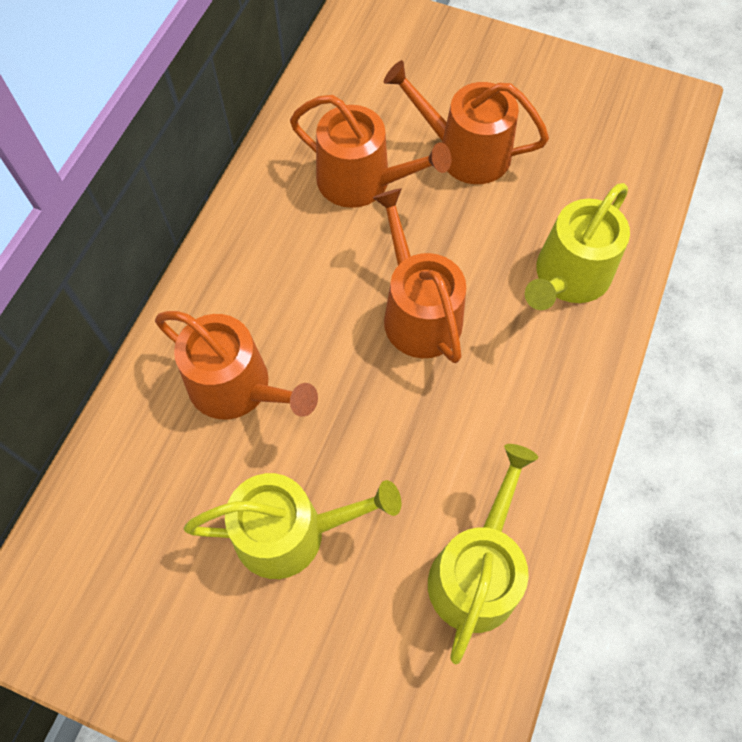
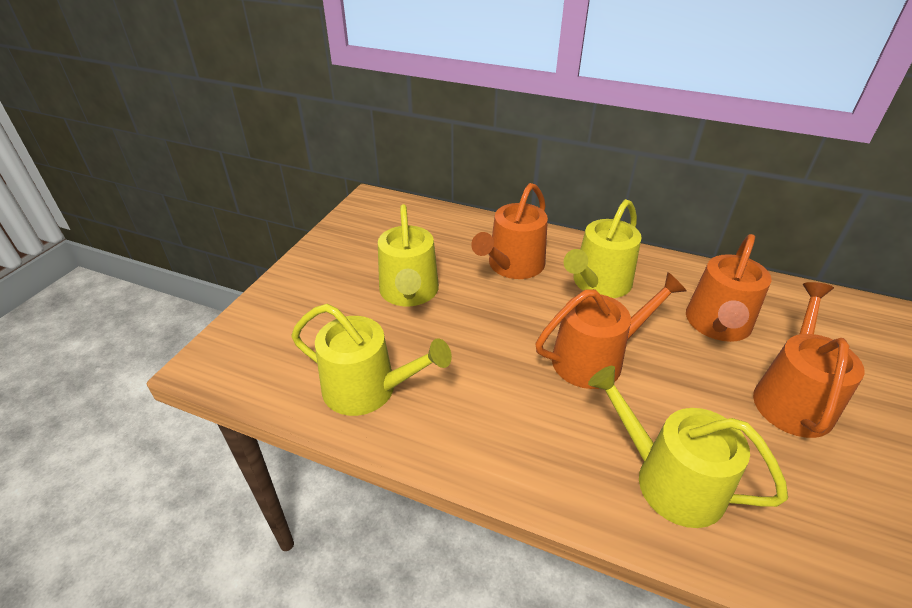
camera: 90 degrees right, 25 degrees down
none -> yellow watering can [564,199,642,298]

